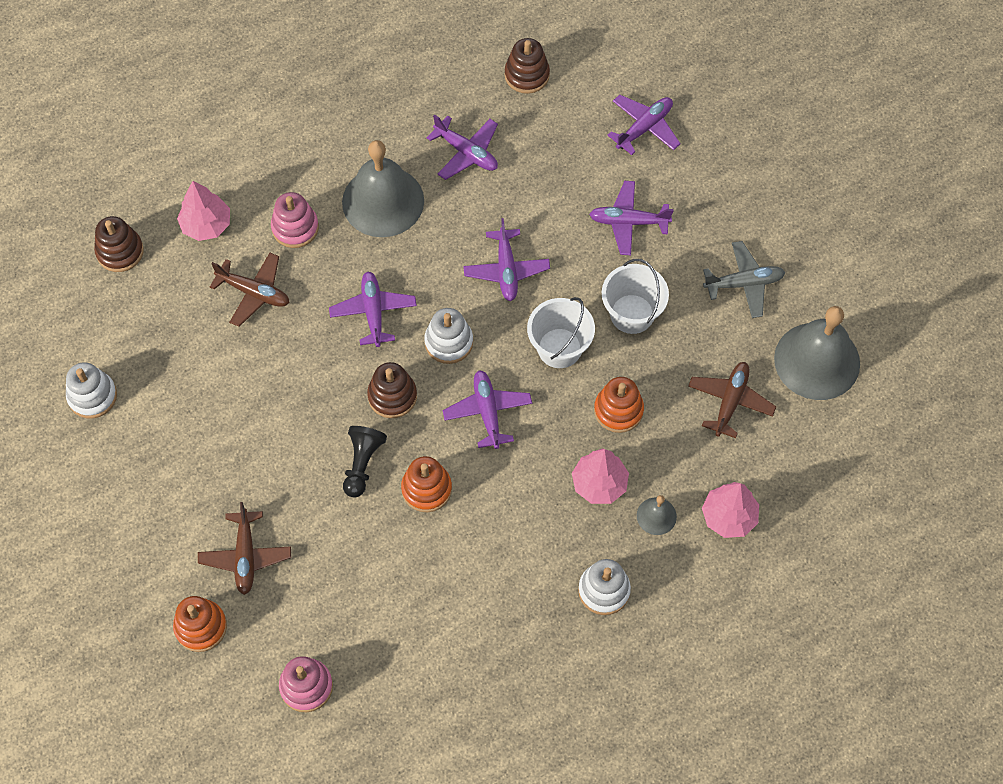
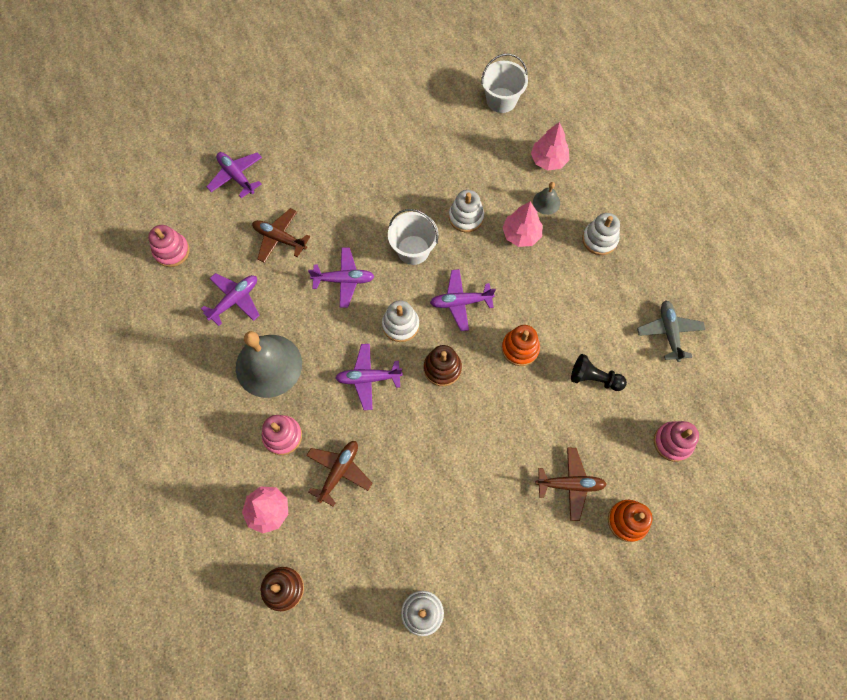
camera: 85 degrees left, 5 degrees up
black pawn [343,426,387,498] -> black pawn moved to [571,354,627,391]
brown stacking toy [505,38,550,94] -> pink stacking toy [148,225,190,267]
purple plane [589,181,674,255] -> none
orange stacking toy [594,377,644,433] -> white stacking toy [449,190,484,232]
white bucket [602,259,669,334] -> white bucket moved to [481,53,528,113]
brown plane [688,362,776,438] -> brown plane moved to [252,208,310,263]
grey plane [703,241,785,318] -> grey plane moved to [637,300,706,362]
grey bell [774,306,860,400] -> none

